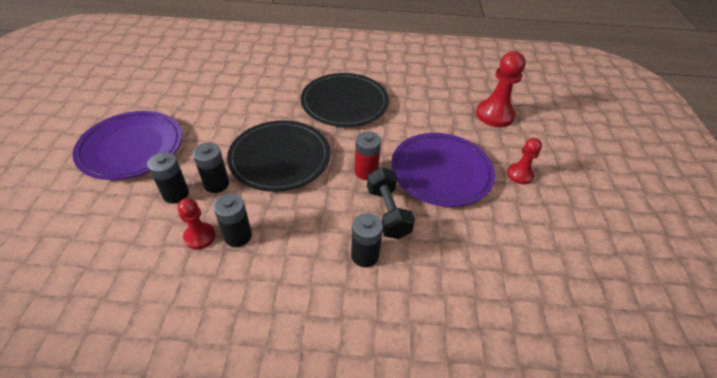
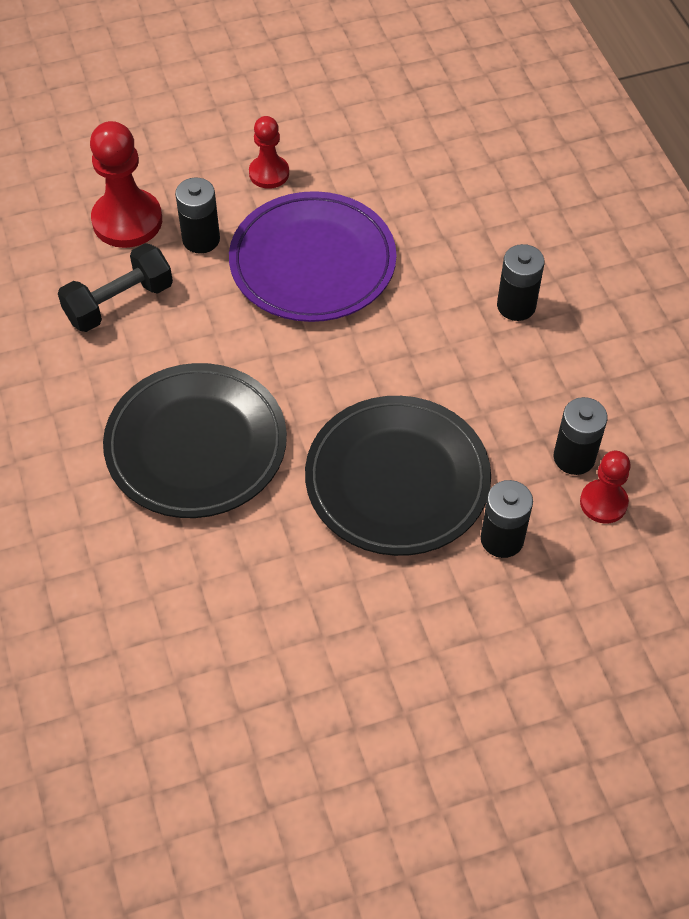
camera: 110 degrees left, 10 degrees up
purple plate [73,111,182,180] -> none
black battery [147,152,189,204] -> black battery moved to [175,178,220,254]
red battery [355,131,381,180] -> none
black dumbbell [367,167,415,239] -> black dumbbell moved to [58,243,173,332]

